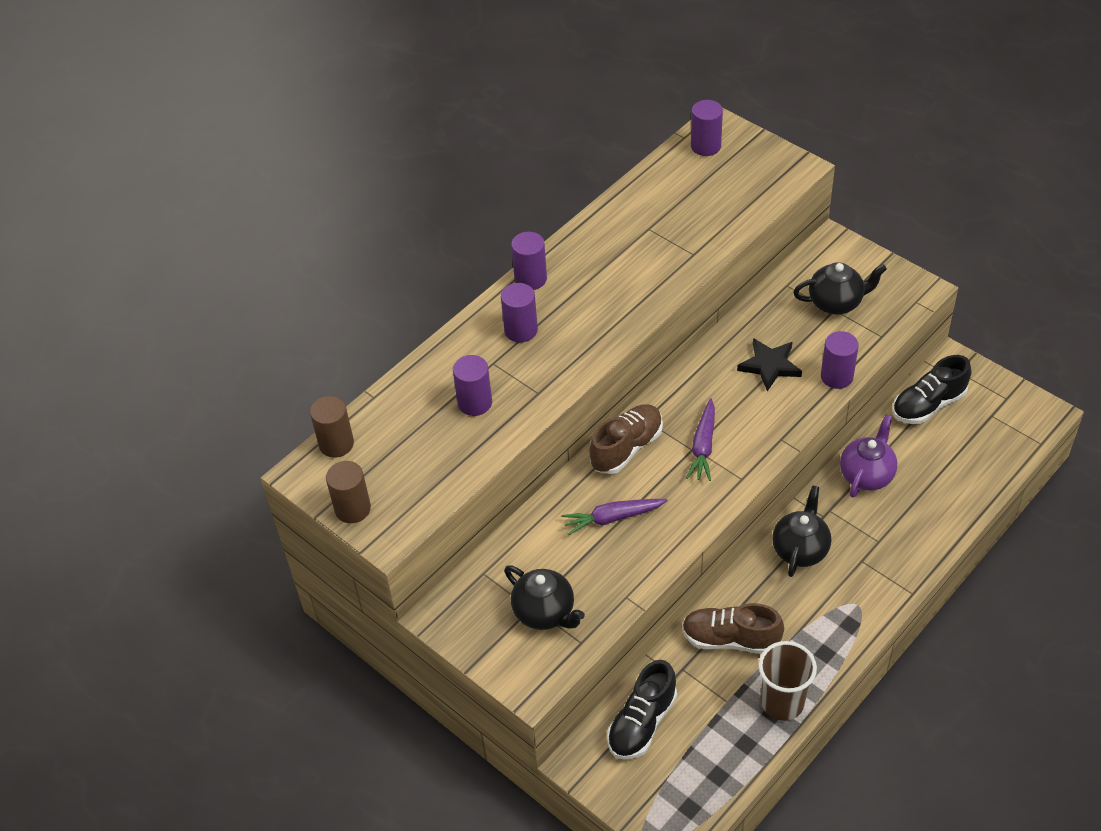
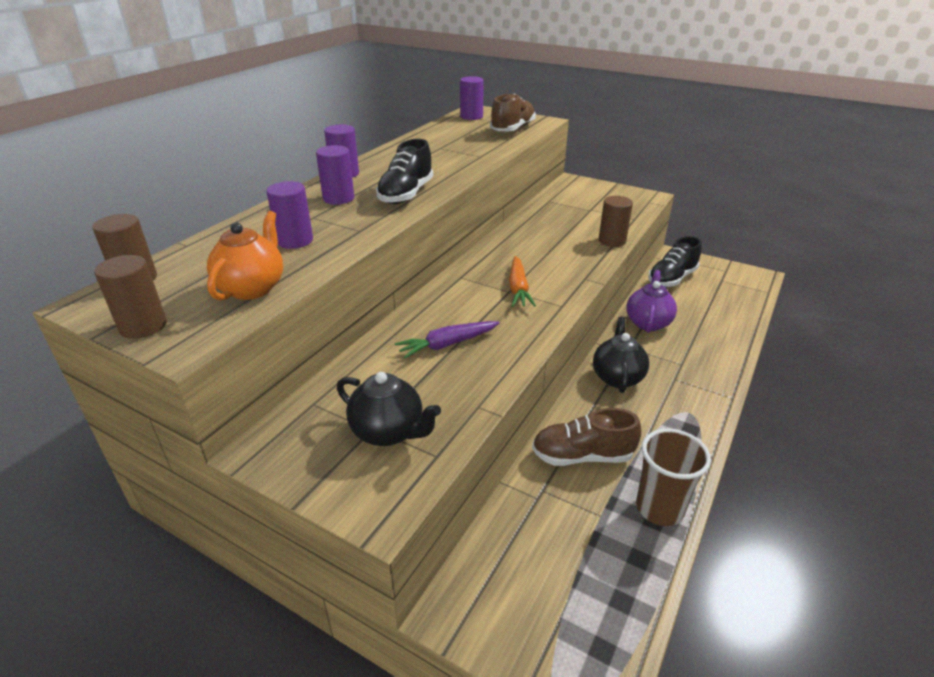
camera: 15 degrees left, 15 degrees down
brown shoe [589,404,663,474] -> brown shoe moved to [490,94,536,131]
black shoe [607,660,677,759] -> black shoe moved to [376,139,433,204]
purple carrot [686,398,715,481] -> orange carrot [509,256,536,307]
black star [737,338,802,391] -> none
black teapot [793,262,887,315] -> none
purple cylinder [821,331,859,389] -> brown cylinder [599,196,633,247]
none -> orange teapot [207,211,283,301]

